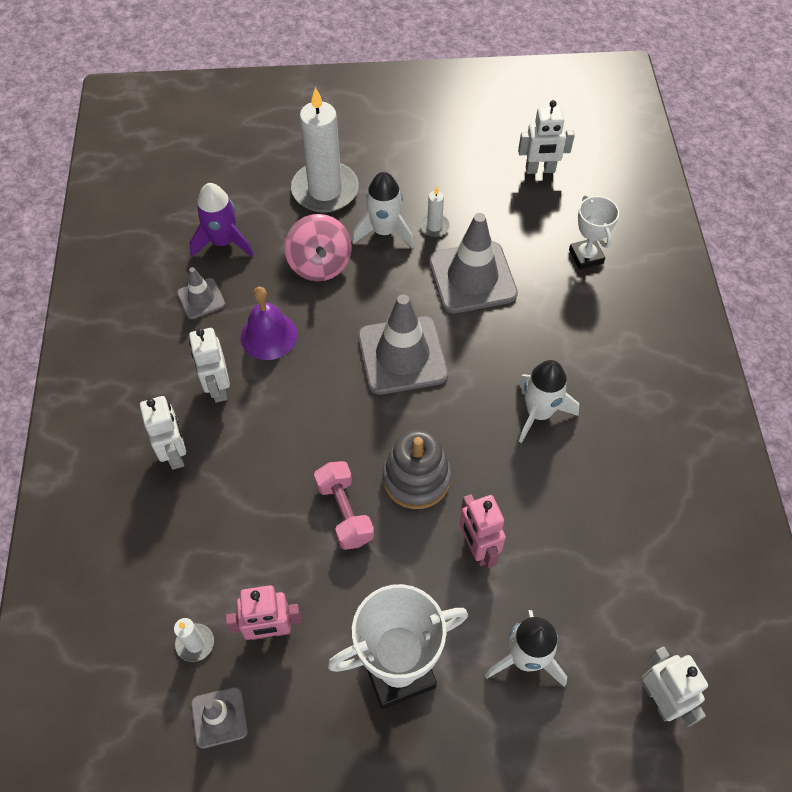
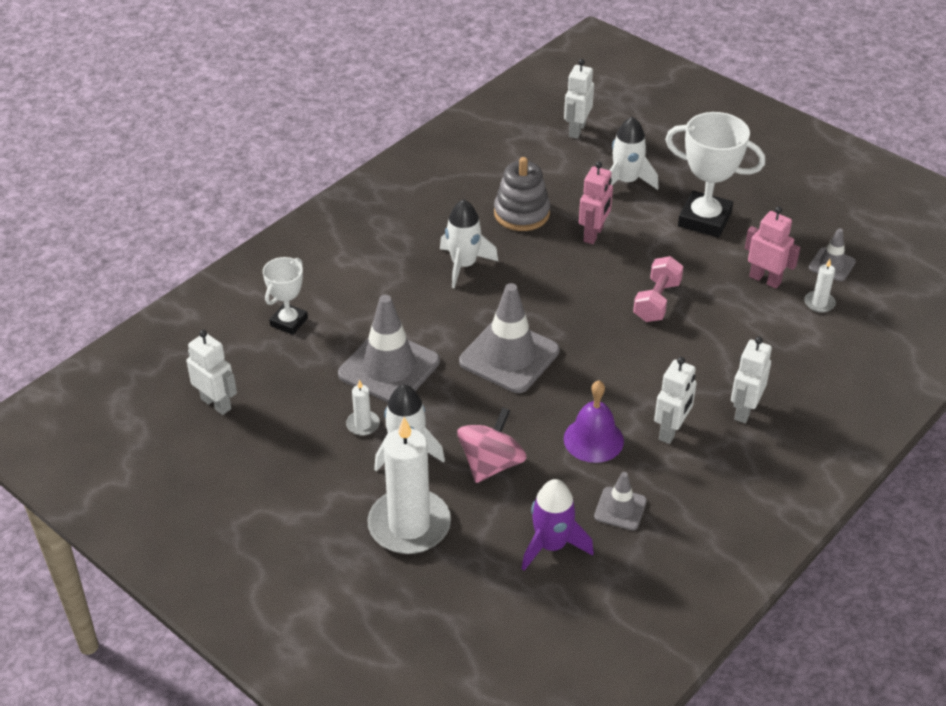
camera: 135 degrees left, 15 degrees down
grey stacking toy [382,429,451,509] -> grey stacking toy moved to [494,157,550,231]

